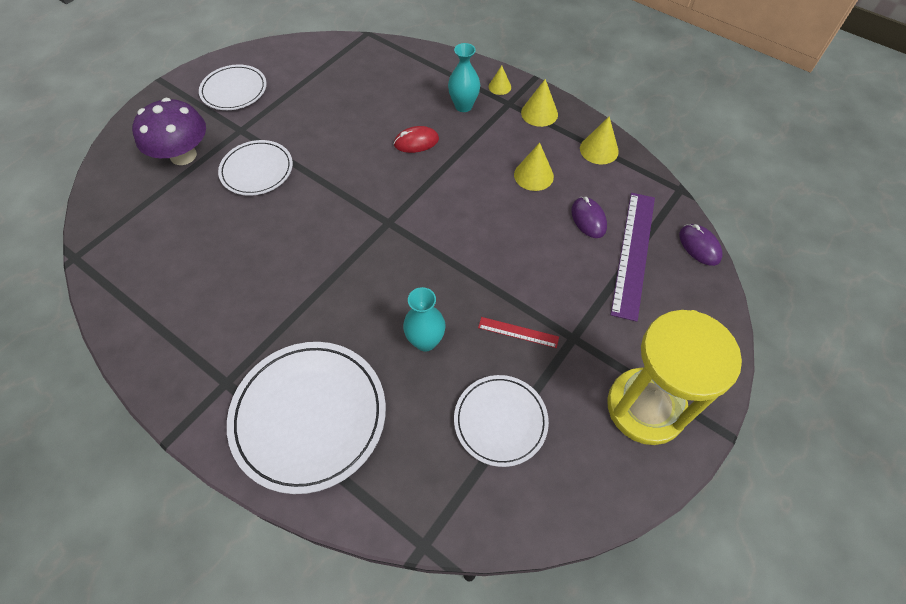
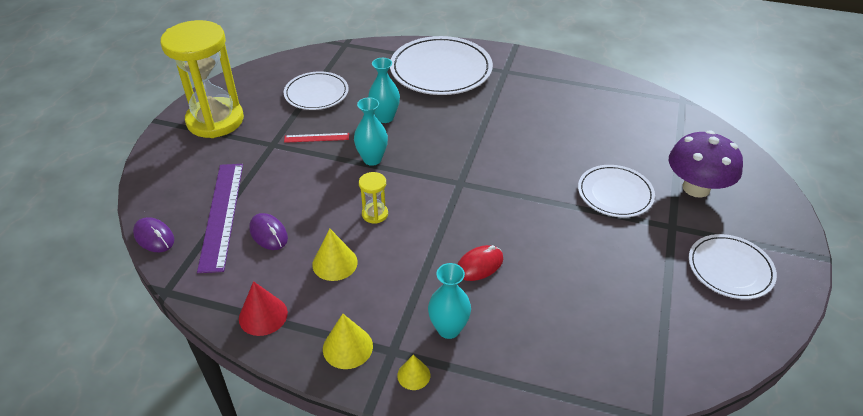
camera: 160 degrees right, 15 degrees down
yellow cone [580,116,619,164] -> red cone [239,281,288,336]
none -> turquoise vase [354,97,388,166]
none -> yellow hourglass [359,172,388,224]

